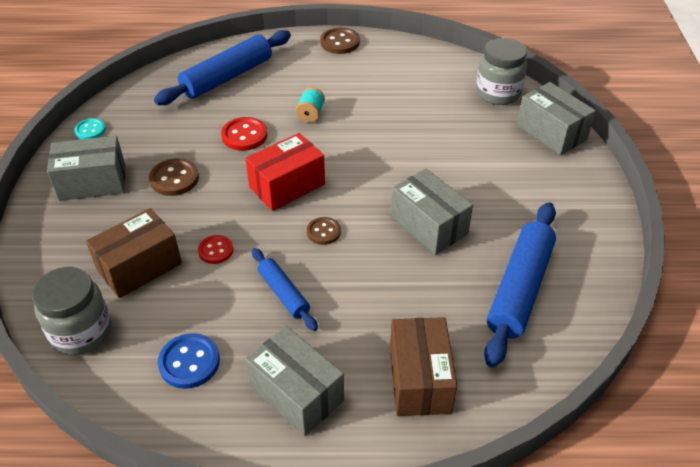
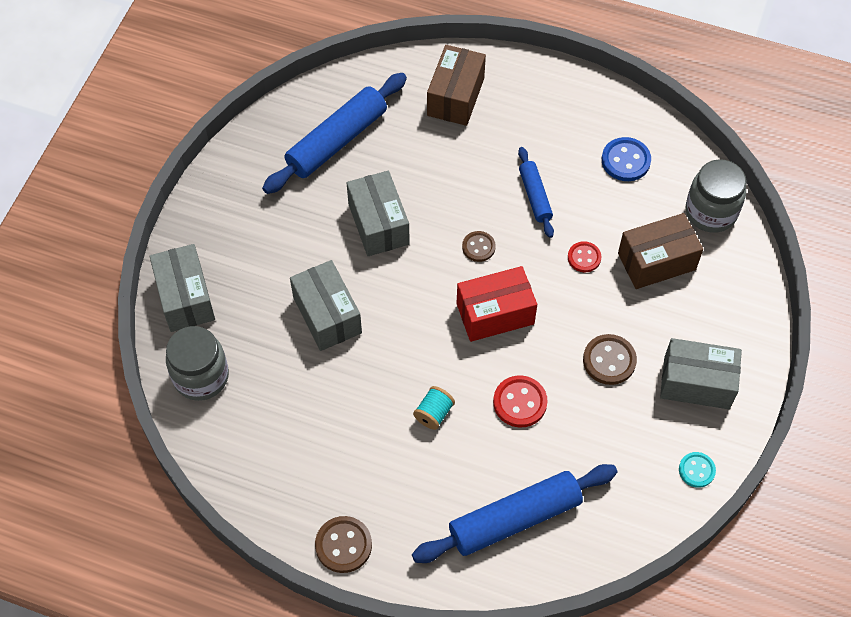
camera: 160 degrees left, 15 degrees up
grey box [245,326,344,436] -> grey box moved to [290,260,362,351]

